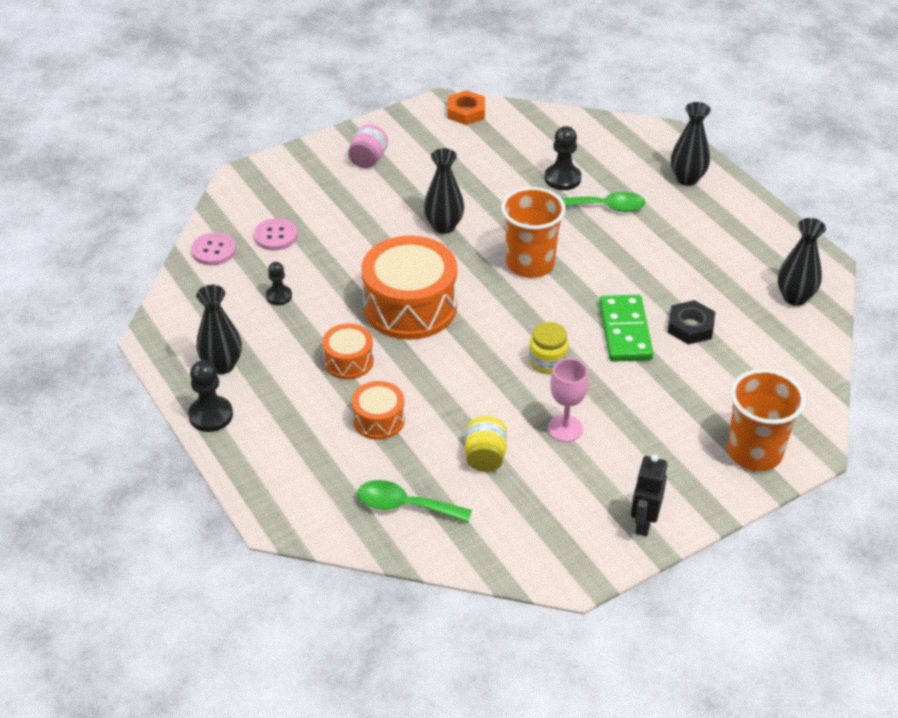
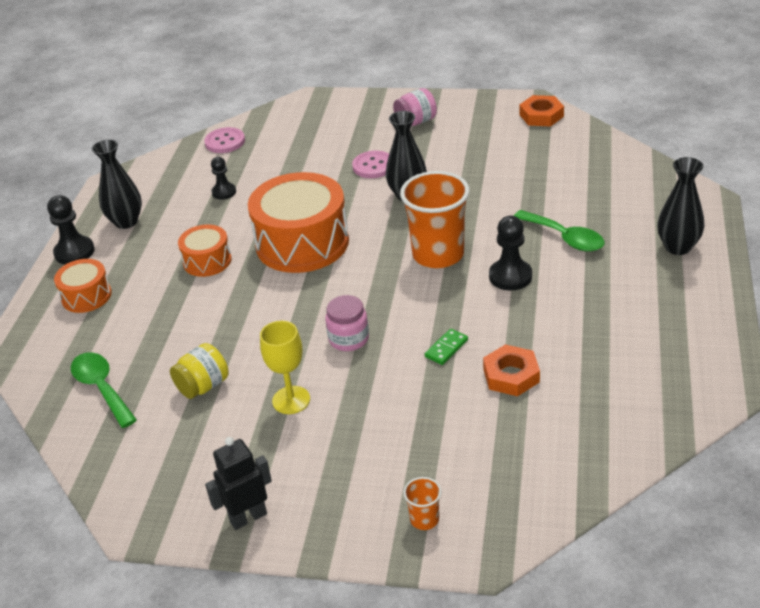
camera: 45 degrees right, 5 degrees down
pink button [254,218,298,251] -> pink button moved to [352,151,389,178]
orange drum [352,381,405,440] -> orange drum moved to [54,259,112,313]
yellow jar [529,322,569,374] -> pink jar [325,295,369,351]
black pawn [544,126,581,190] -> black pawn moved to [489,216,532,291]
pink goblet [548,358,588,442] -> yellow goblet [260,321,310,414]
green domino [599,295,653,362] -> green domino [425,329,468,365], size x0.47
black nut [667,300,715,345] -> orange nut [483,344,540,396]
orange cup [727,369,806,471] -> orange cup [403,477,442,530], size x0.43
black vase [778,218,826,306] -> none

